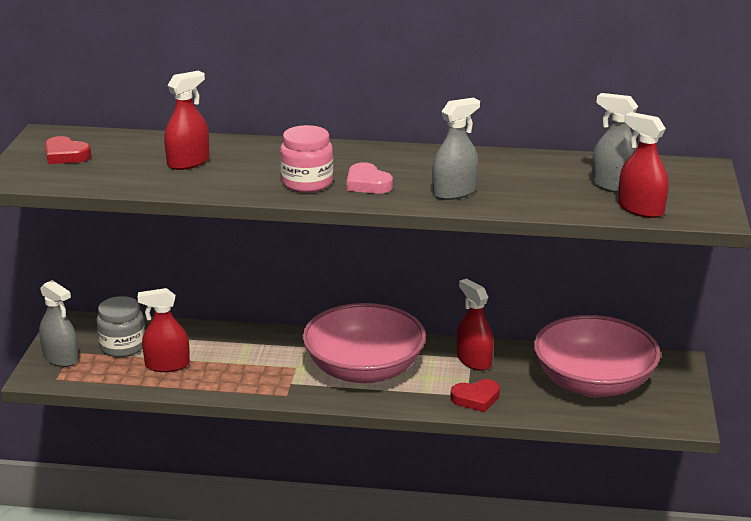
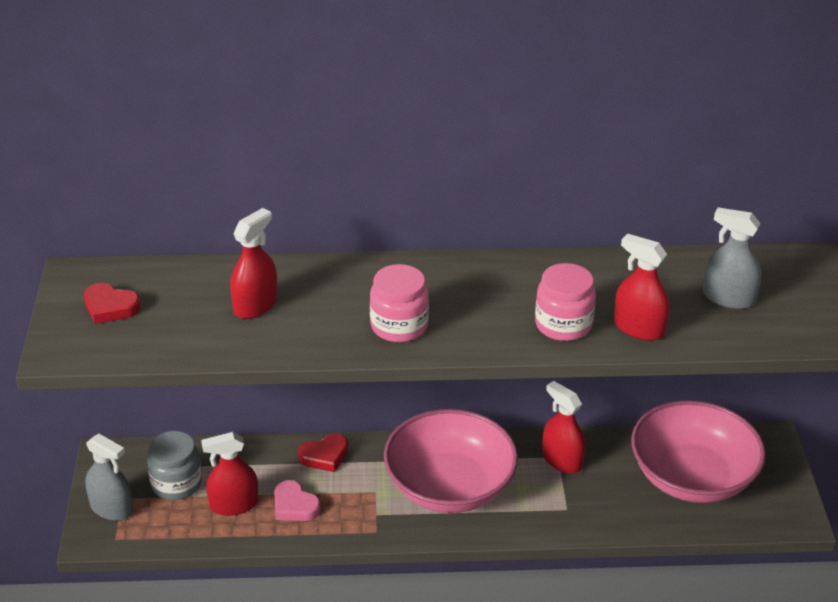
camera: 10 degrees left, 10 degrees up
pink heart [347,162,393,194] -> pink heart moved to [275,480,321,521]
grey spray bottle [432,98,480,200] -> pink jar [535,263,596,341]
red heart [450,379,500,412] -> red heart moved to [298,433,348,472]
red spray bottle [618,112,669,218] -> red spray bottle moved to [614,234,670,341]

